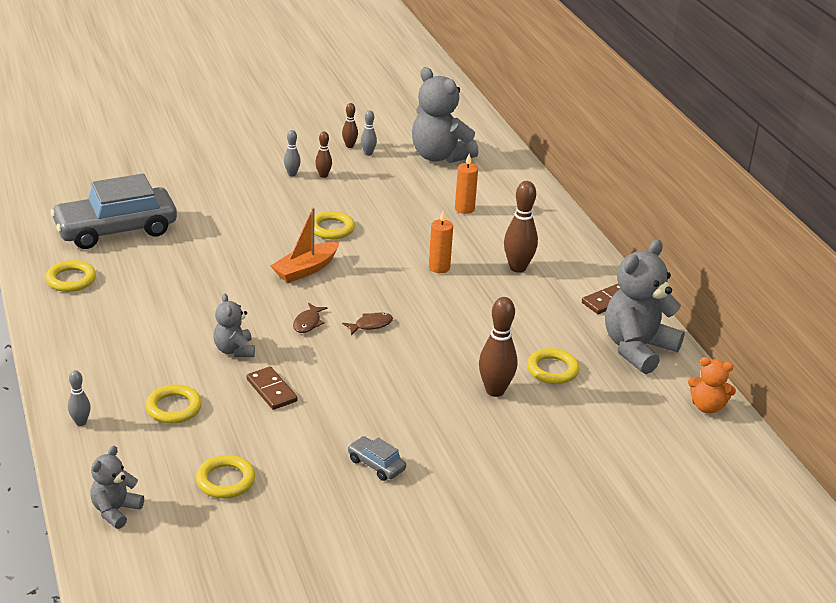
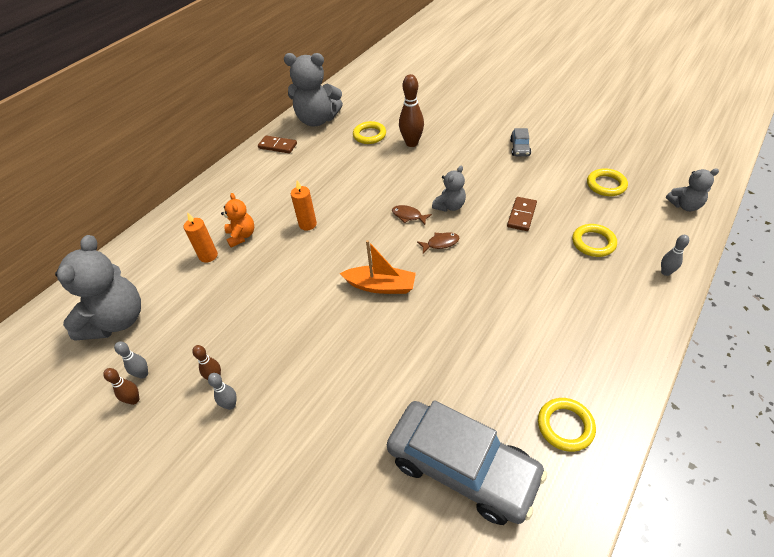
camera: 120 degrees left, 15 degrees up
grey teddy bear [214,294,255,357] -> grey teddy bear moved to [432,166,466,212]
yellow ring [314,211,355,239] -> none
brown bowling pin [504,181,538,273] -> none
orange teddy bear [688,357,736,414] -> orange teddy bear moved to [221,193,254,248]

